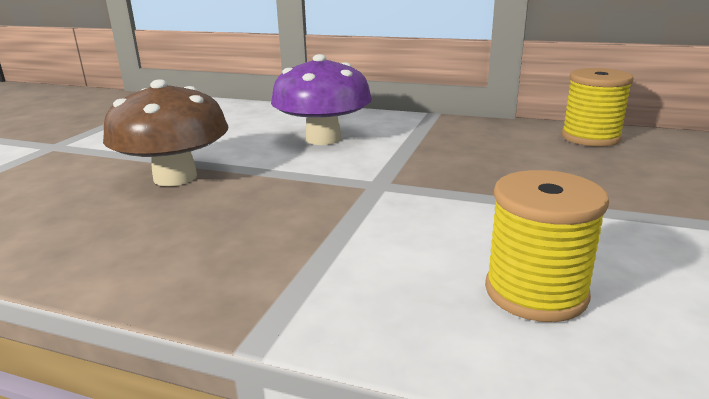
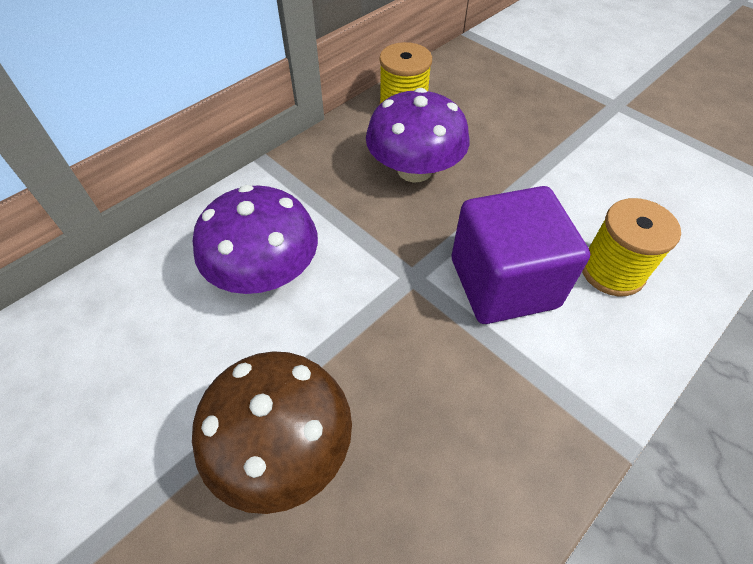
camera: 65 degrees left, 30 degrees up
none -> purple mushroom [366,88,469,182]
none -> purple cube [452,186,590,324]

